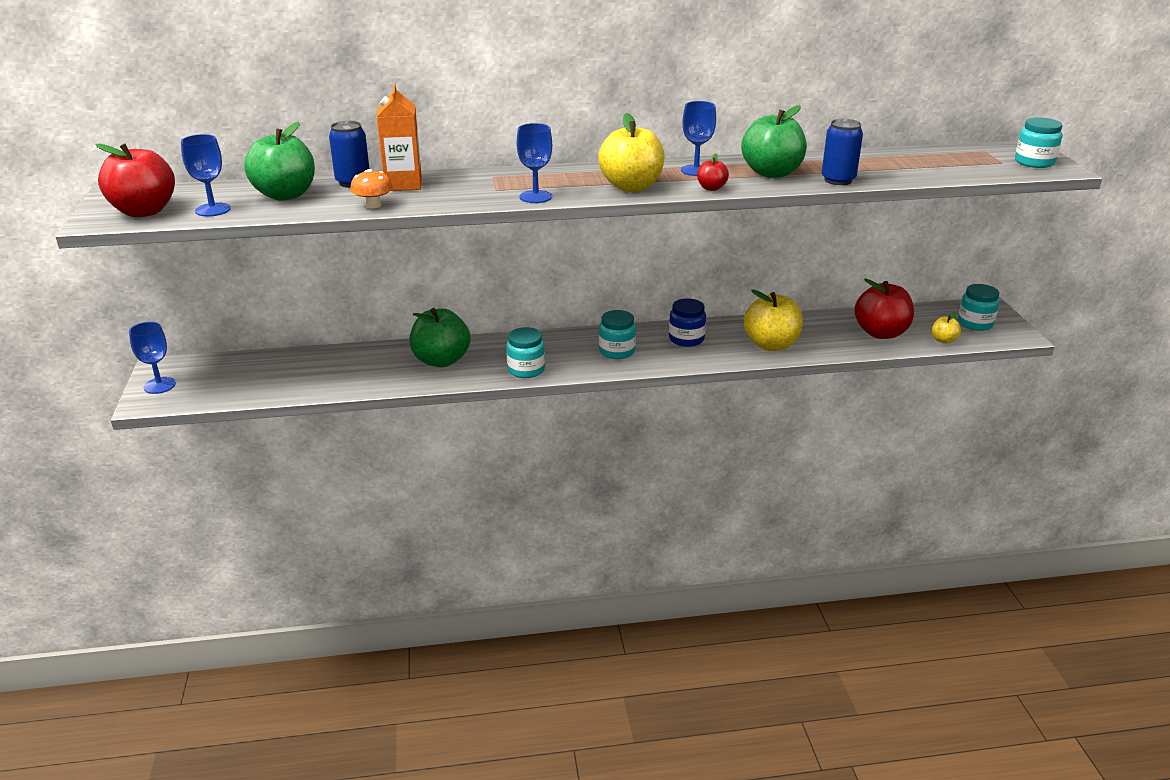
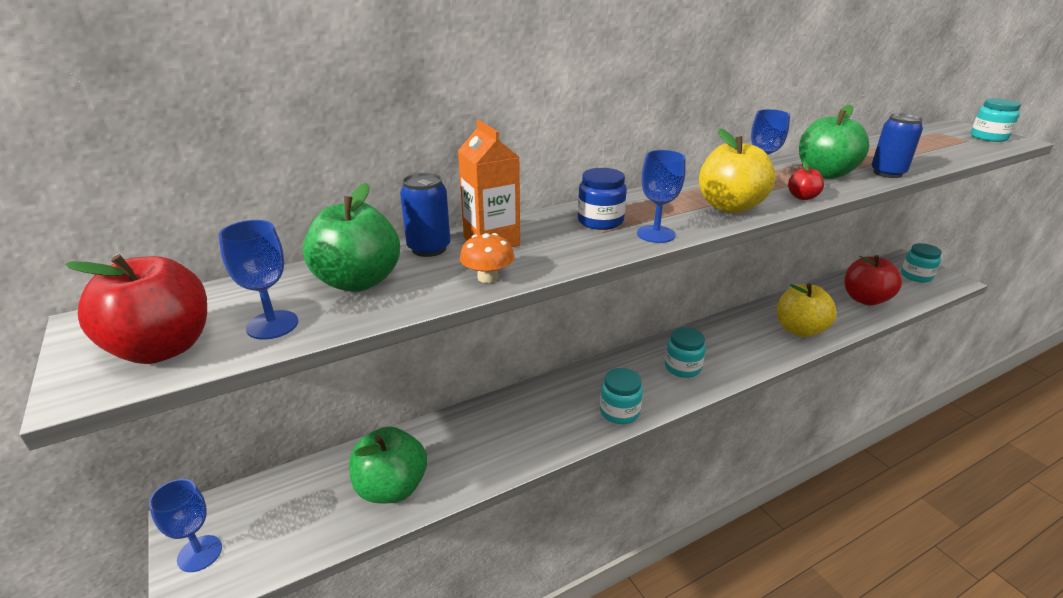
camera: 20 degrees left, 0 degrees up
green apple [409,308,470,367] -> green apple moved to [349,426,427,503]
blue jar [669,298,706,347] -> blue jar moved to [578,168,627,230]
yellow apple [932,312,961,343] -> none

